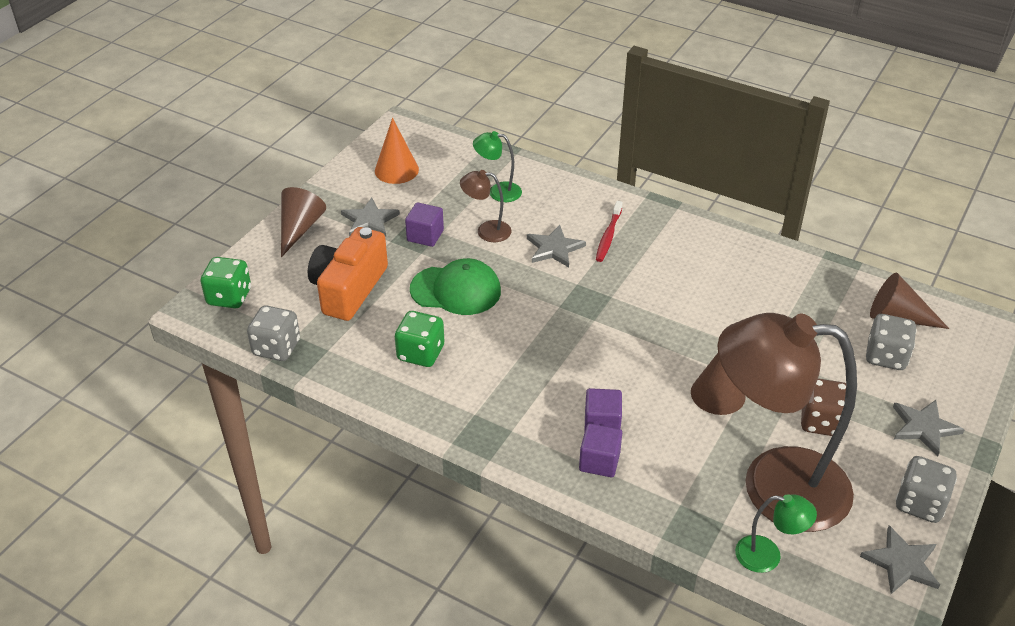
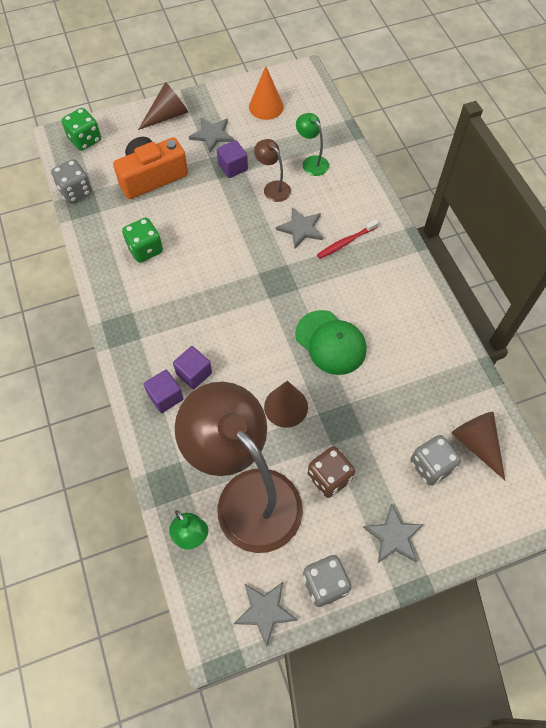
camera: 40 degrees right, 20 degrees up
green cap [410,258,501,315] -> green cap moved to [295,310,367,375]

